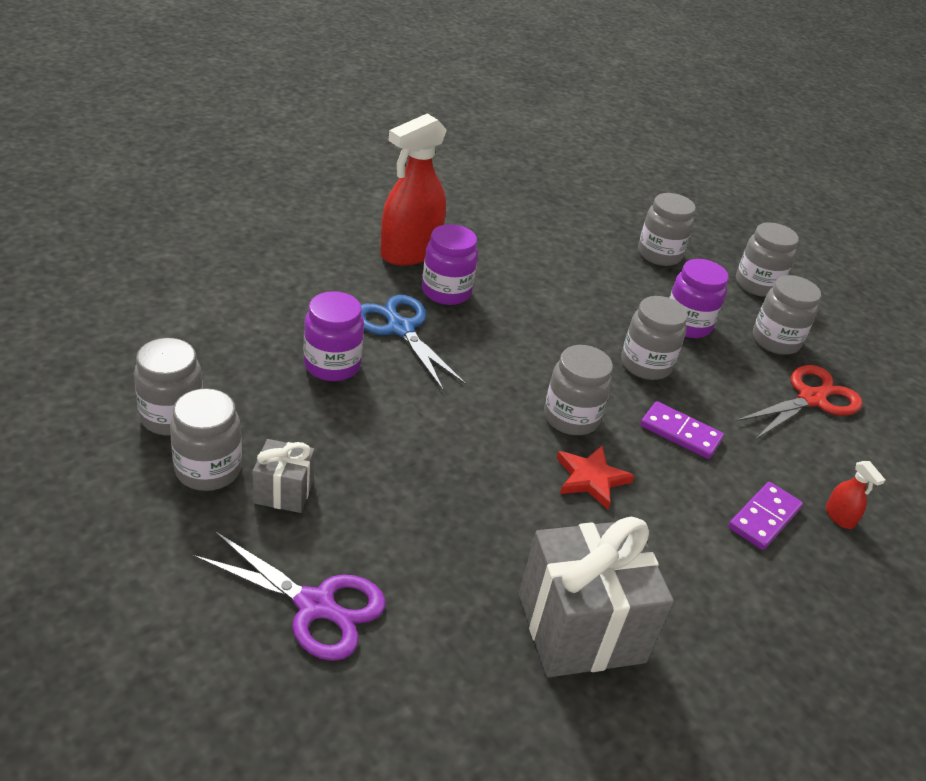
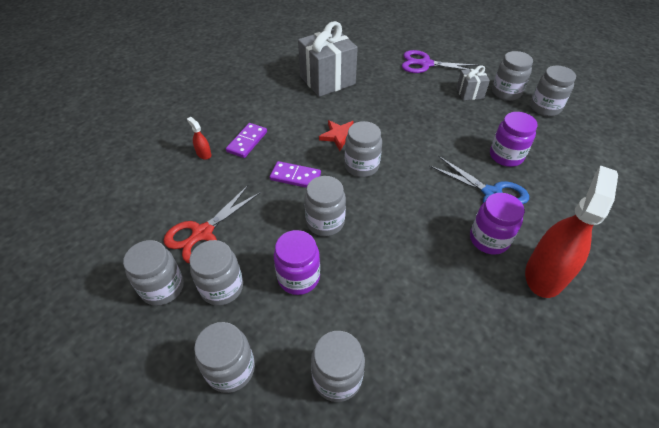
camera: 170 degrees right, 10 degrees up
none -> grey jar [123,240,184,306]

